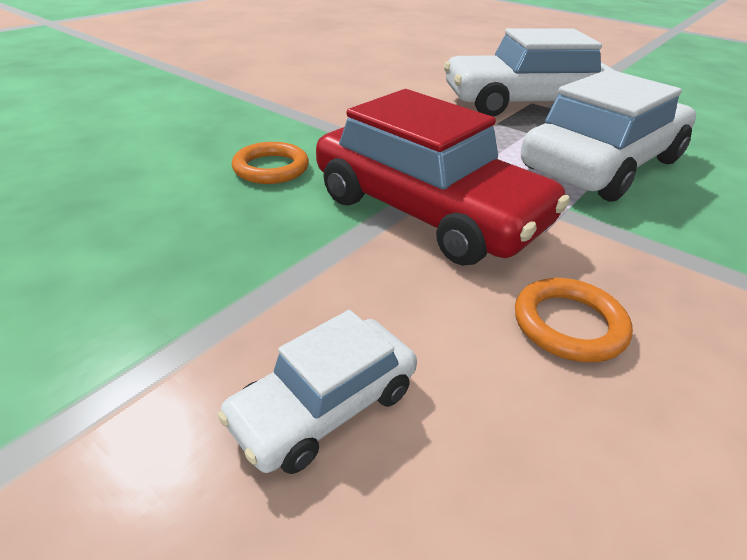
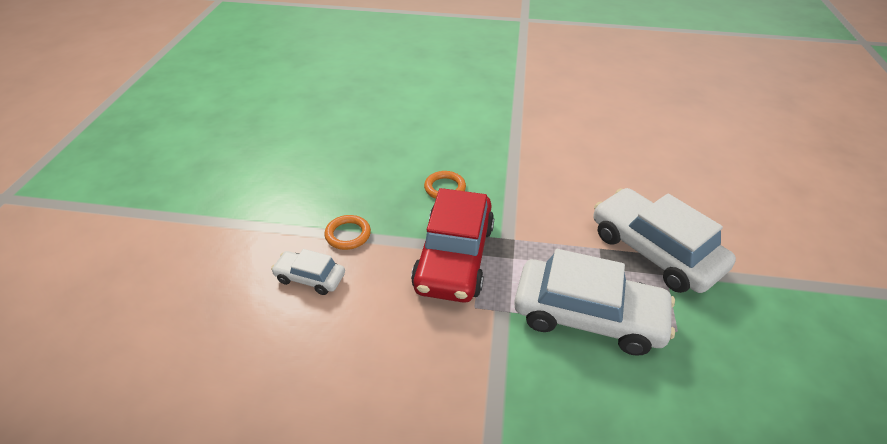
camera: 60 degrees right, 5 degrees up
orange ring [515,278,633,362] -> orange ring moved to [325,215,371,250]

